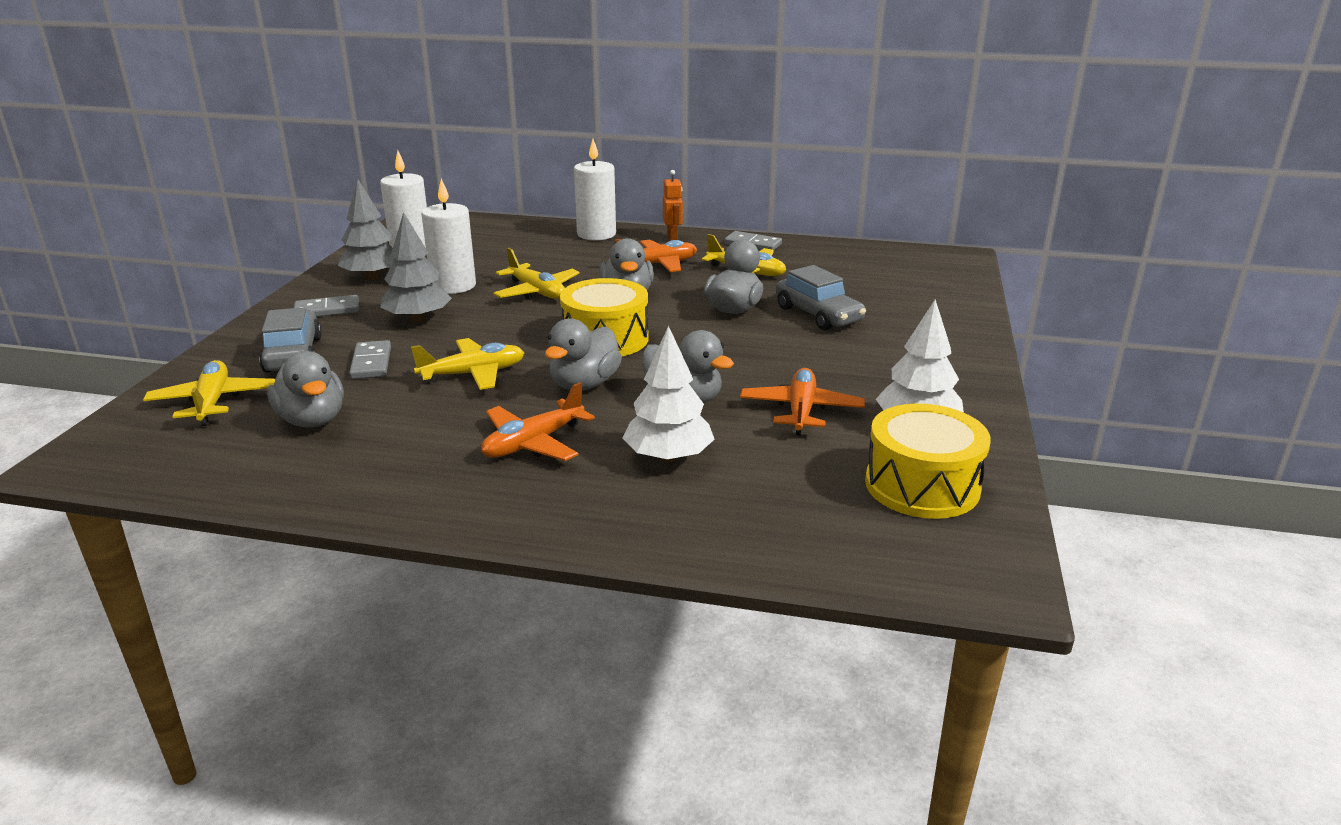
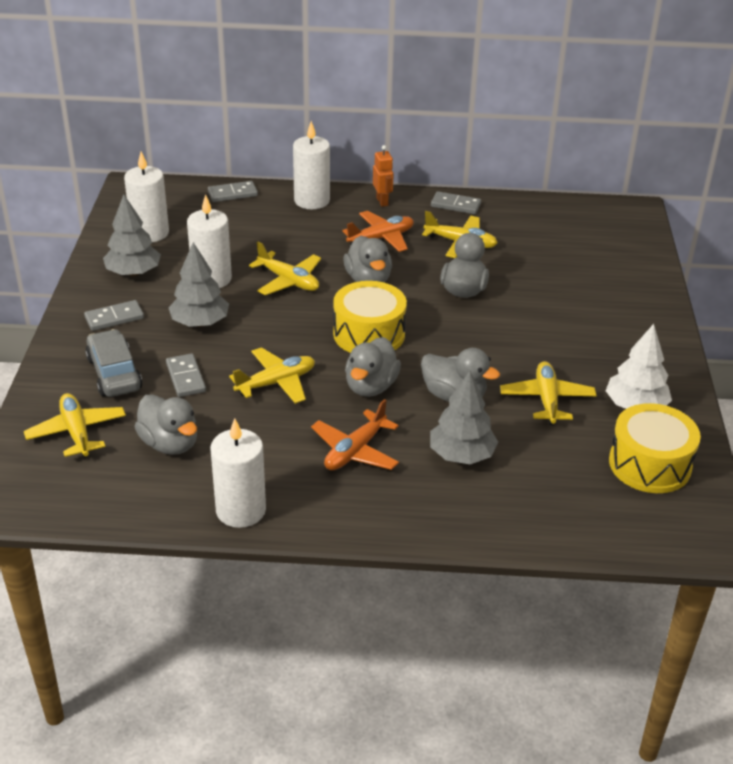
camera: 10 degrees left, 10 degrees up
white tree [623,326,715,462] -> grey tree [430,371,498,464]
orange plane [740,368,865,436] -> yellow plane [500,361,597,425]
grey car [776,265,866,330] -> none
none -> grey domino [208,181,258,202]
none -> white candle [210,418,266,528]

